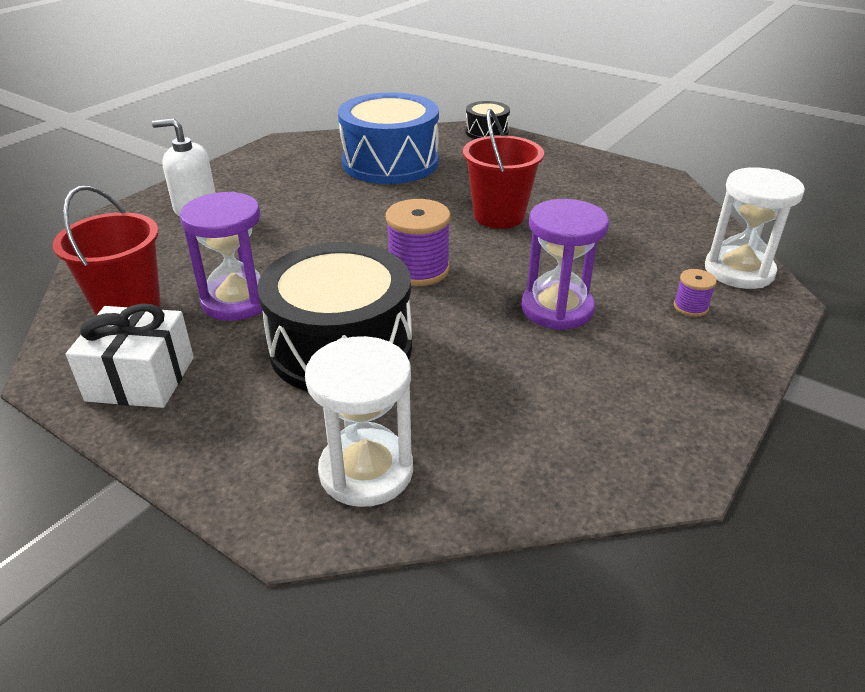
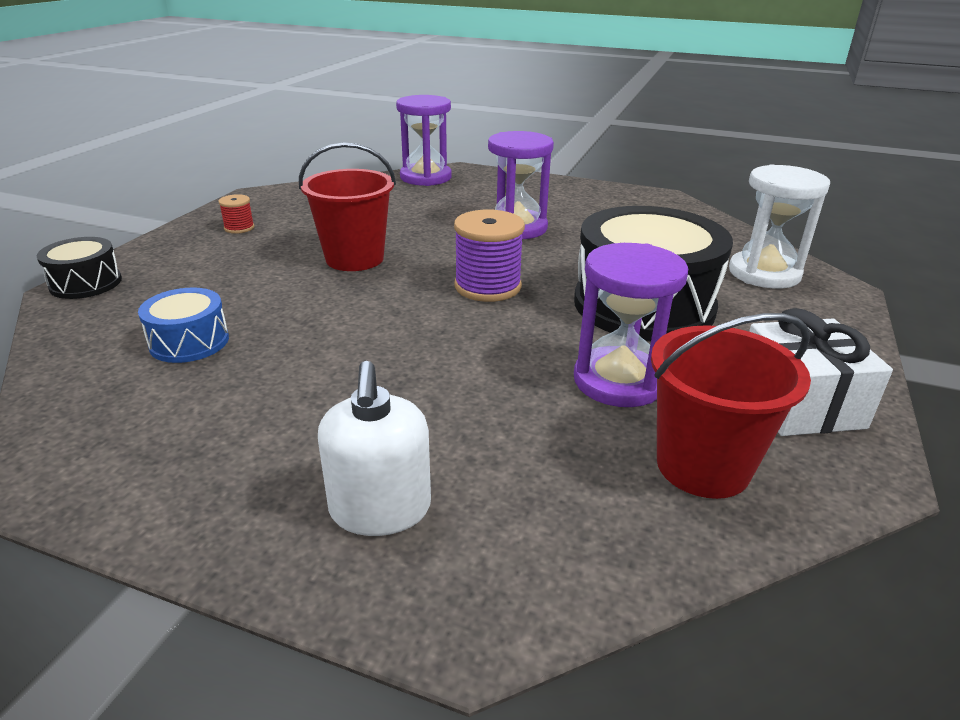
camera: 105 degrees left, 5 degrees down
blue drum [338,92,439,184] -> blue drum [138,287,229,363], size x0.48
purple spool [674,269,717,317] -> none
white hourglass [705,167,805,289] -> purple hourglass [396,95,452,186]
none -> red spool [218,194,254,234]

